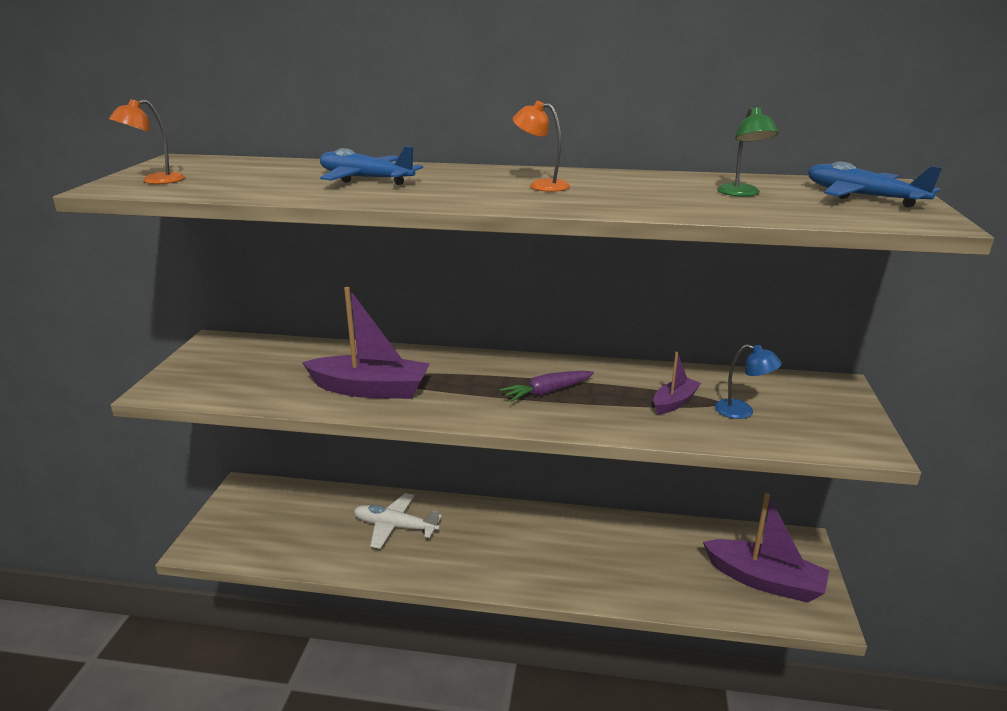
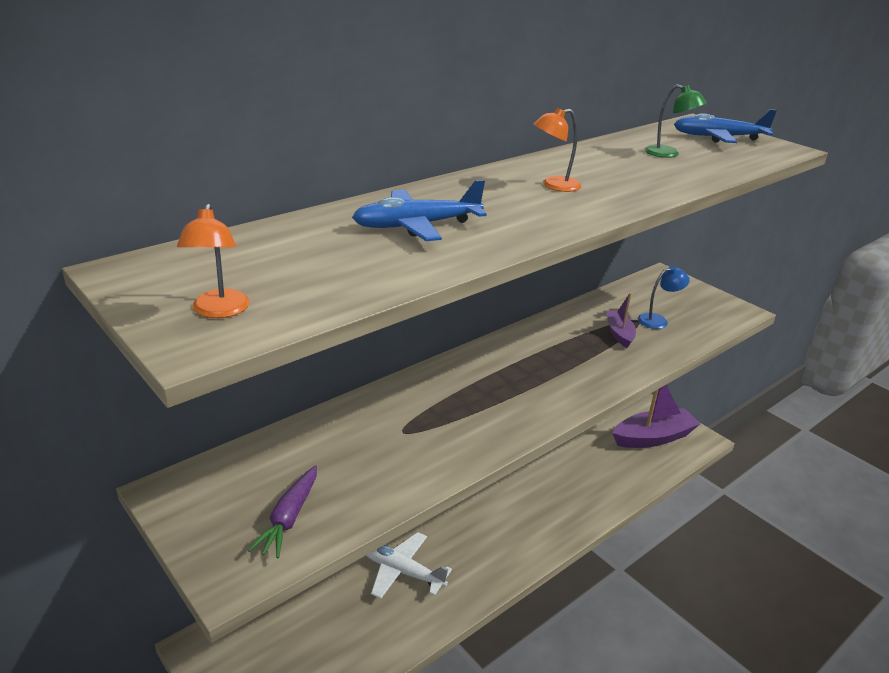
camera: 50 degrees left, 5 degrees up
purple boat [302,287,430,399] -> none
white plane [354,493,442,549] -> white plane turned 60 degrees clockwise [366,532,452,599]
purple carrot [499,371,594,402] -> purple carrot moved to [247,465,317,558]

